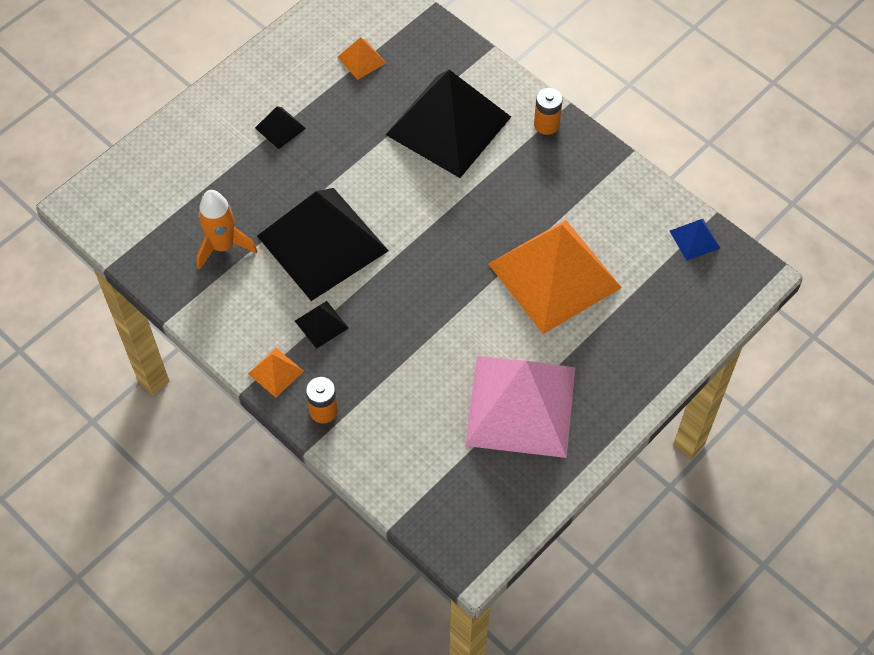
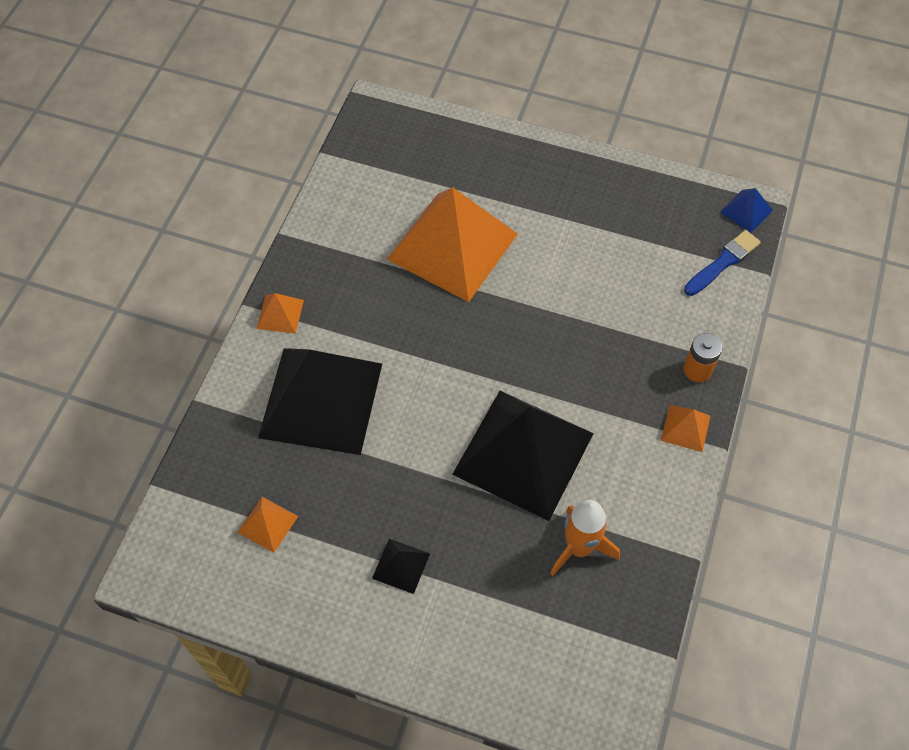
camera: 115 degrees left, 0 degrees up
black pyramid [295,301,349,349] -> none
pink pyramid [465,356,575,458] -> none
orange battery [534,88,563,135] -> orange pyramid [257,293,304,334]
blue pyramid [670,219,720,261] -> blue pyramid moved to [720,188,773,233]
none -> blue brush [684,230,761,296]

